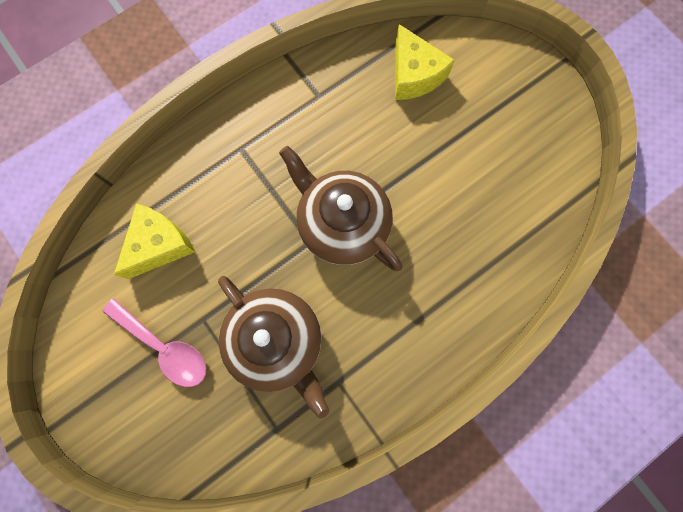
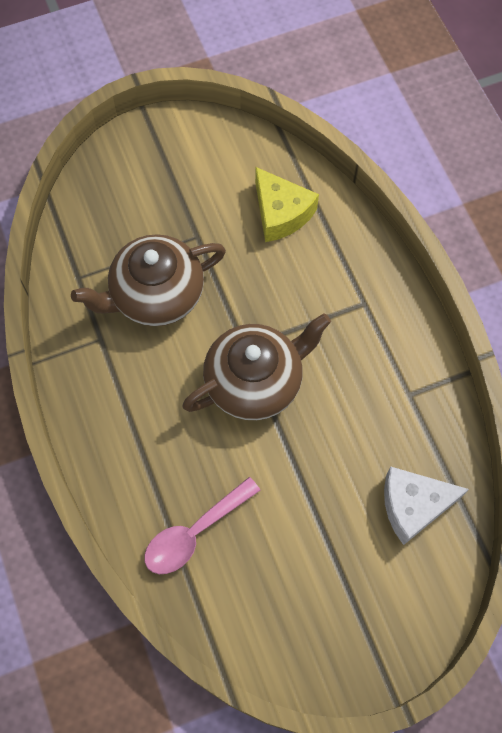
camera: 105 degrees right, 10 degrees down
pink spoon [103,298,206,387] -> pink spoon moved to [144,477,261,574]
yellow cheese [395,24,455,100] -> white cheese [384,467,469,545]

